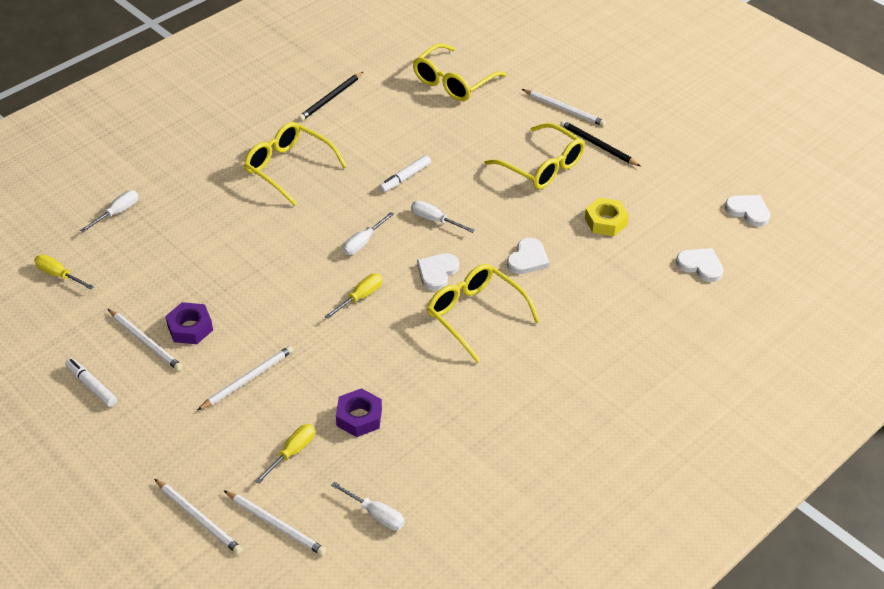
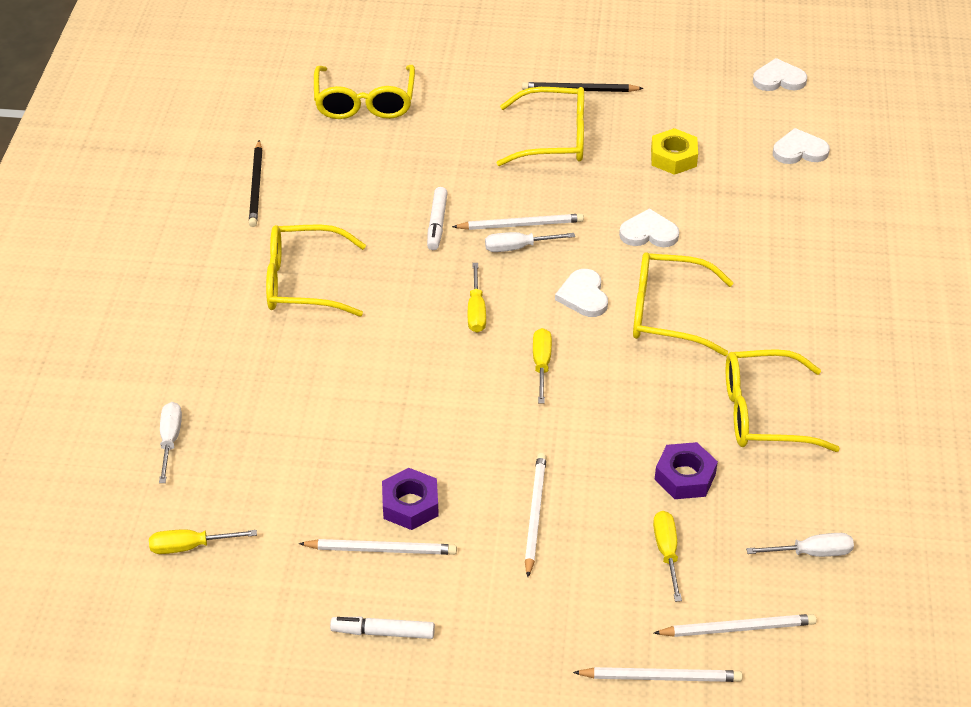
camera: 40 degrees left, 0 degrees up
white screwdriver [342,212,394,255] -> yellow screwdriver [468,263,486,333]
white heart [507,238,549,274] -> white heart turned 75 degrees counterclockwise [619,208,679,247]
white pencil [522,89,606,126] -> white pencil moved to [452,214,584,230]
none -> yellow glasses [726,349,840,452]

